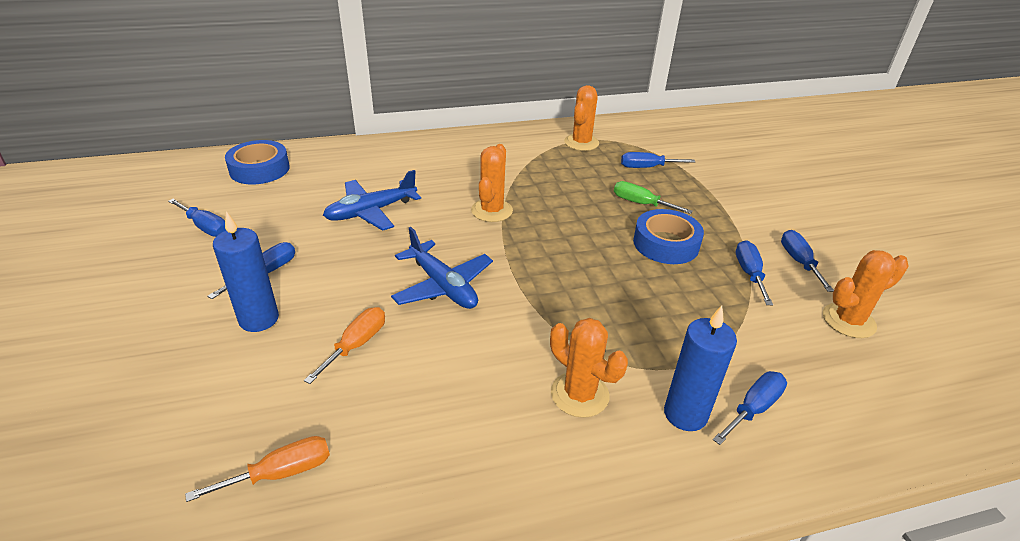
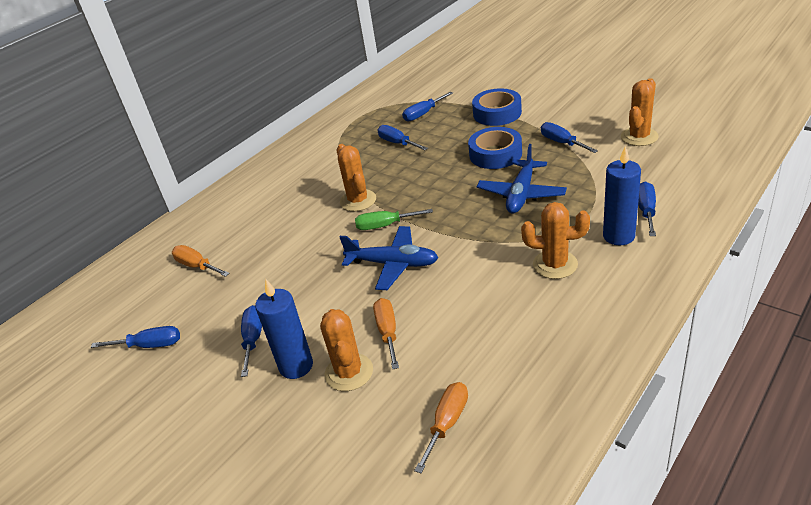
camera: 30 degrees left, 0 degrees up
blue tape [225,140,290,184] -> blue tape moved to [472,89,522,126]
blue plane [323,170,421,231] -> blue plane moved to [477,144,567,213]
orange cactus [564,85,599,151] -> orange cactus moved to [320,309,373,391]
green screwdriver [614,181,693,214] -> green screwdriver moved to [355,209,433,230]
blue screwdriver [781,230,834,292] -> blue screwdriver moved to [377,125,428,150]
none -> orange screwdriver [172,245,230,277]

